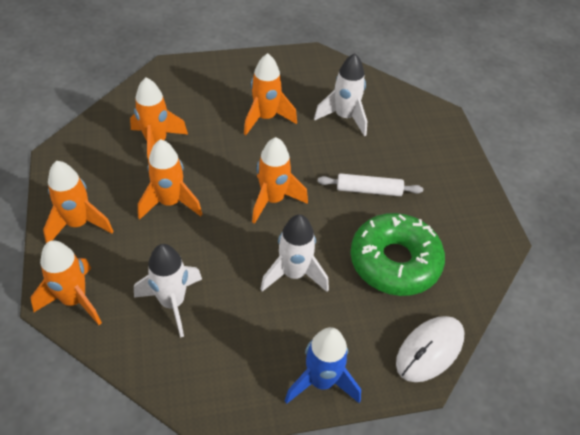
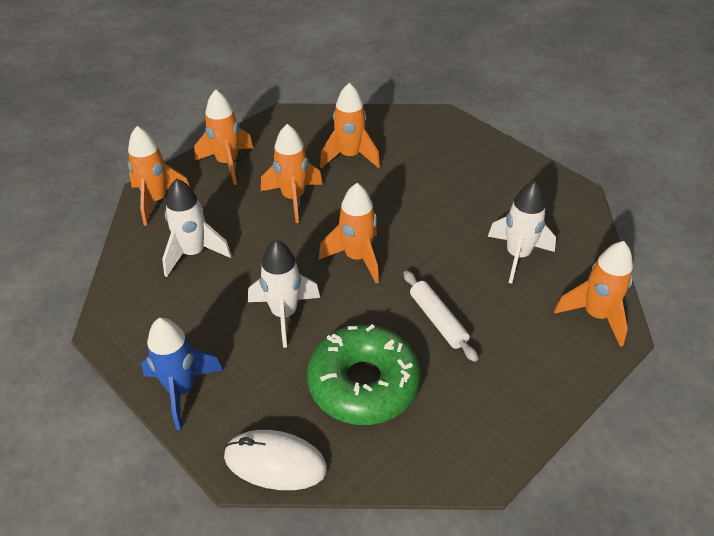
camera: 60 degrees right, 5 degrees down
orange rocket [244,53,297,135] -> orange rocket moved to [554,241,633,347]

